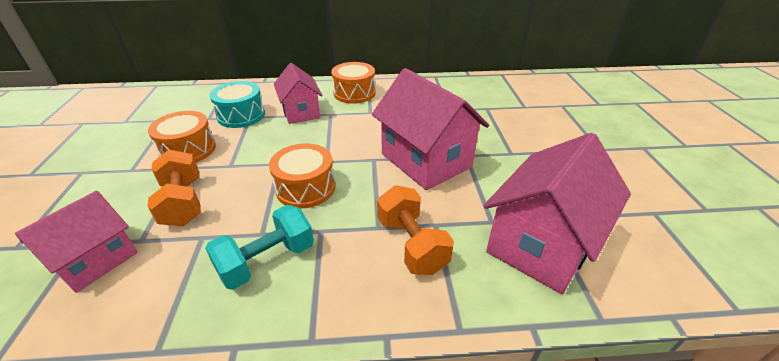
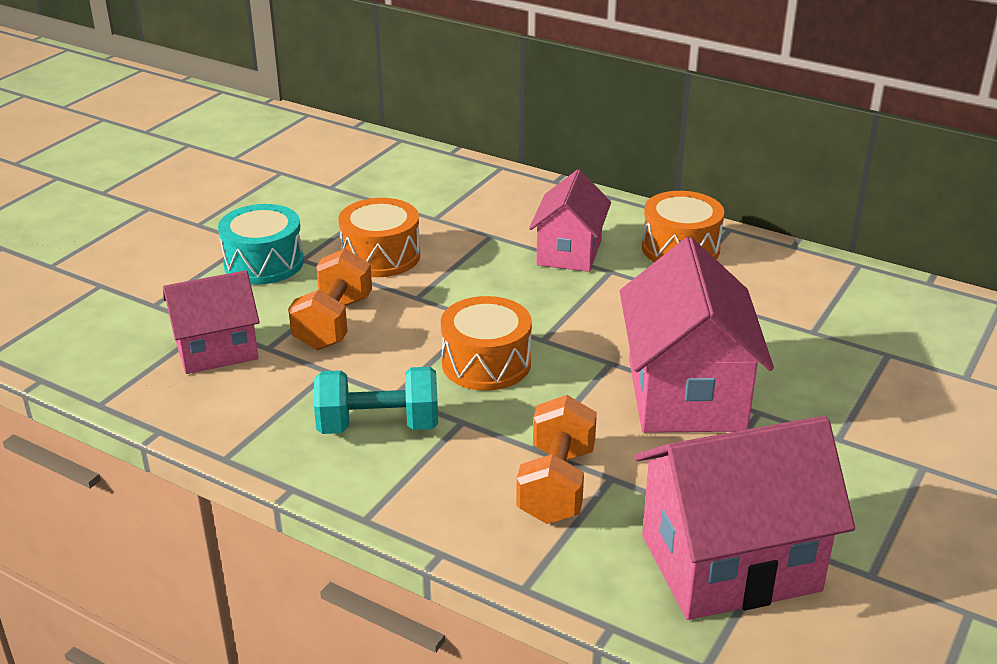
camera: 35 degrees right, 5 degrees down
turquoise drum [210,81,265,128] -> turquoise drum moved to [218,204,304,284]

